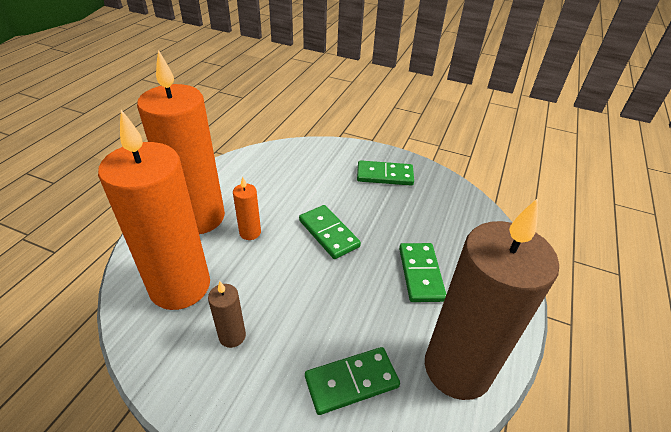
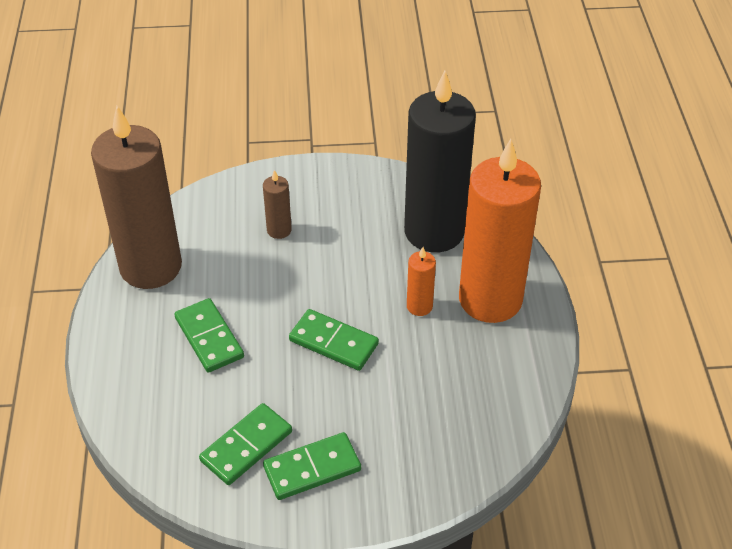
camera: 155 degrees right, 5 degrees up
orange candle [98,110,210,310] -> black candle [404,70,476,252]
brown candle [208,281,246,348] -> brown candle moved to [263,170,292,239]
green domino [305,347,400,415] -> green domino moved to [199,403,292,485]

